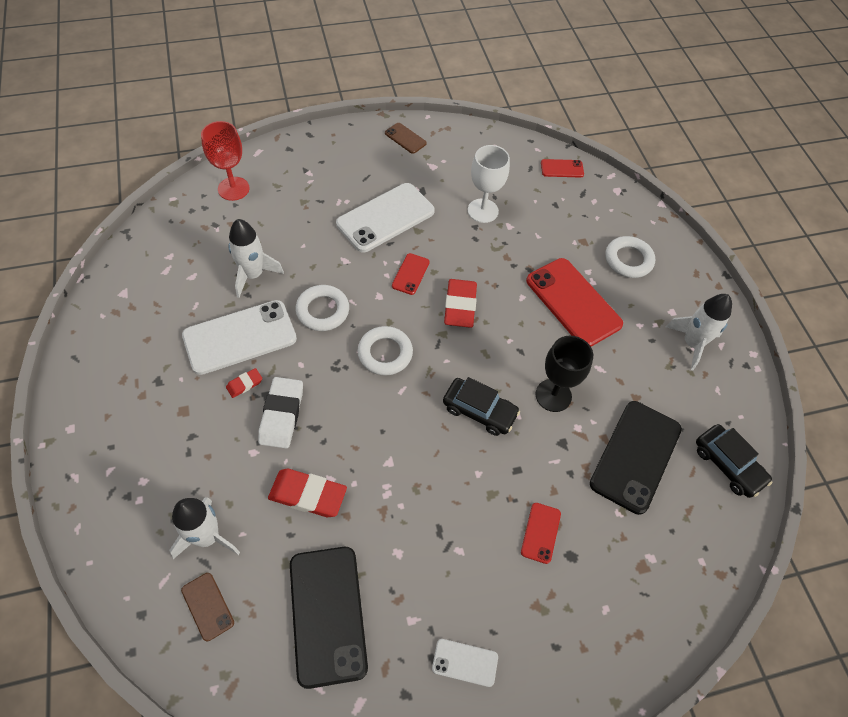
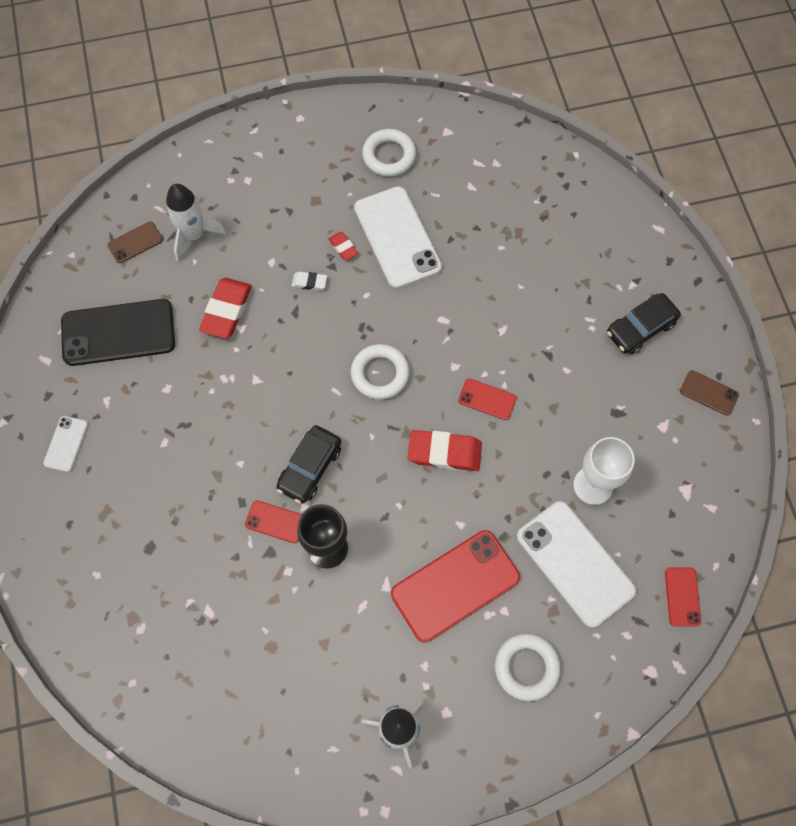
camera: 95 degrees right, 10 degrees up
red goblet [201,121,249,201] -> none
white rocket [228,219,284,298] -> none
white eraser [258,377,303,448] -> white eraser [292,272,327,290], size x0.51
white ring [295,285,349,331] -> white ring moved to [362,129,416,177]
white phone [336,183,435,252] -> white phone moved to [517,501,636,628]
brown phone [385,123,427,154] -> brown phone turned 75 degrees clockwise [680,370,739,416]
red phone [521,503,561,564] -> red phone moved to [245,500,302,543]
black phone [590,401,682,515] -> none
black car [696,424,772,498] -> black car moved to [607,293,681,354]

